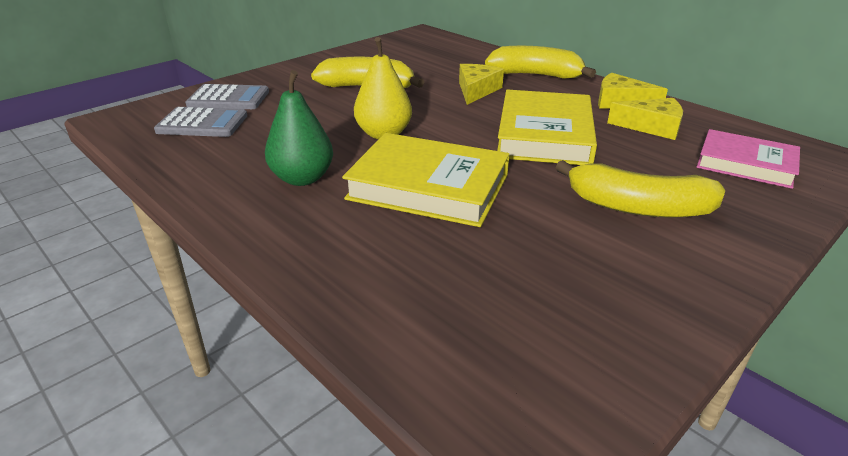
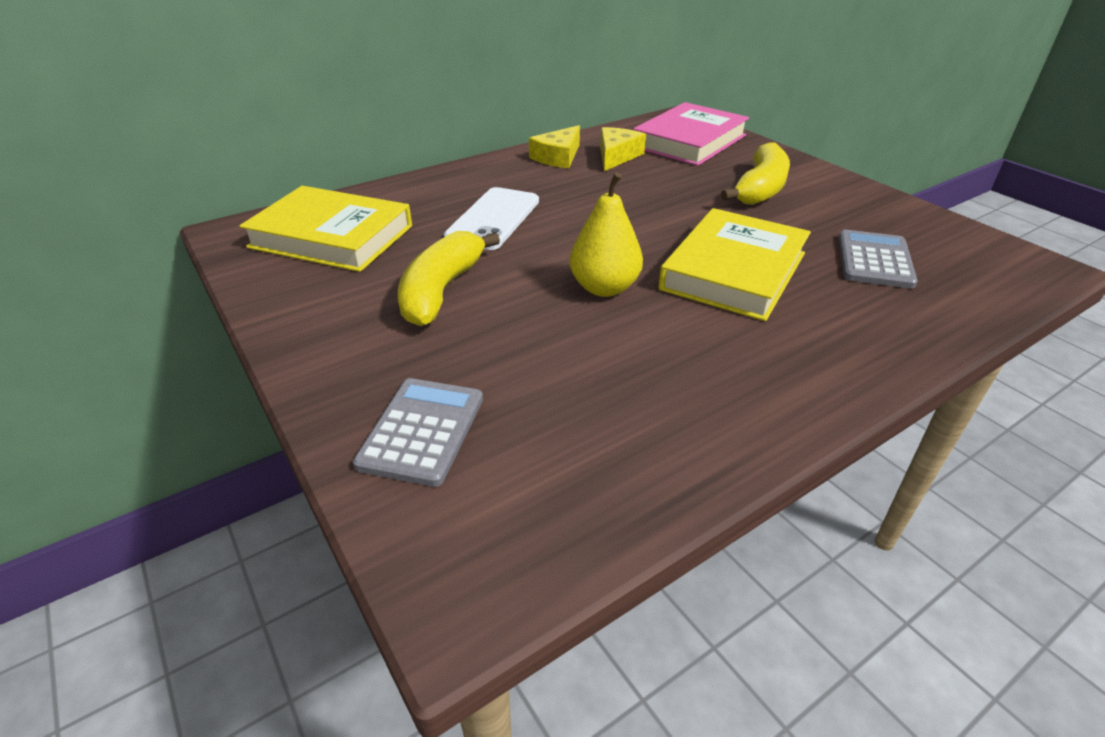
camera: 80 degrees left, 5 degrees up
grey calculator [154,107,247,137] -> grey calculator moved to [839,230,918,289]
green pear [265,70,333,186] -> none
yellow cheese [459,64,504,105] -> white phone [444,187,539,250]
yellow banana [485,46,596,79] -> none
yellow book [497,89,597,165] -> yellow book moved to [239,186,412,272]
pink book [697,129,800,189] -> pink book [633,102,749,166], size x1.51

